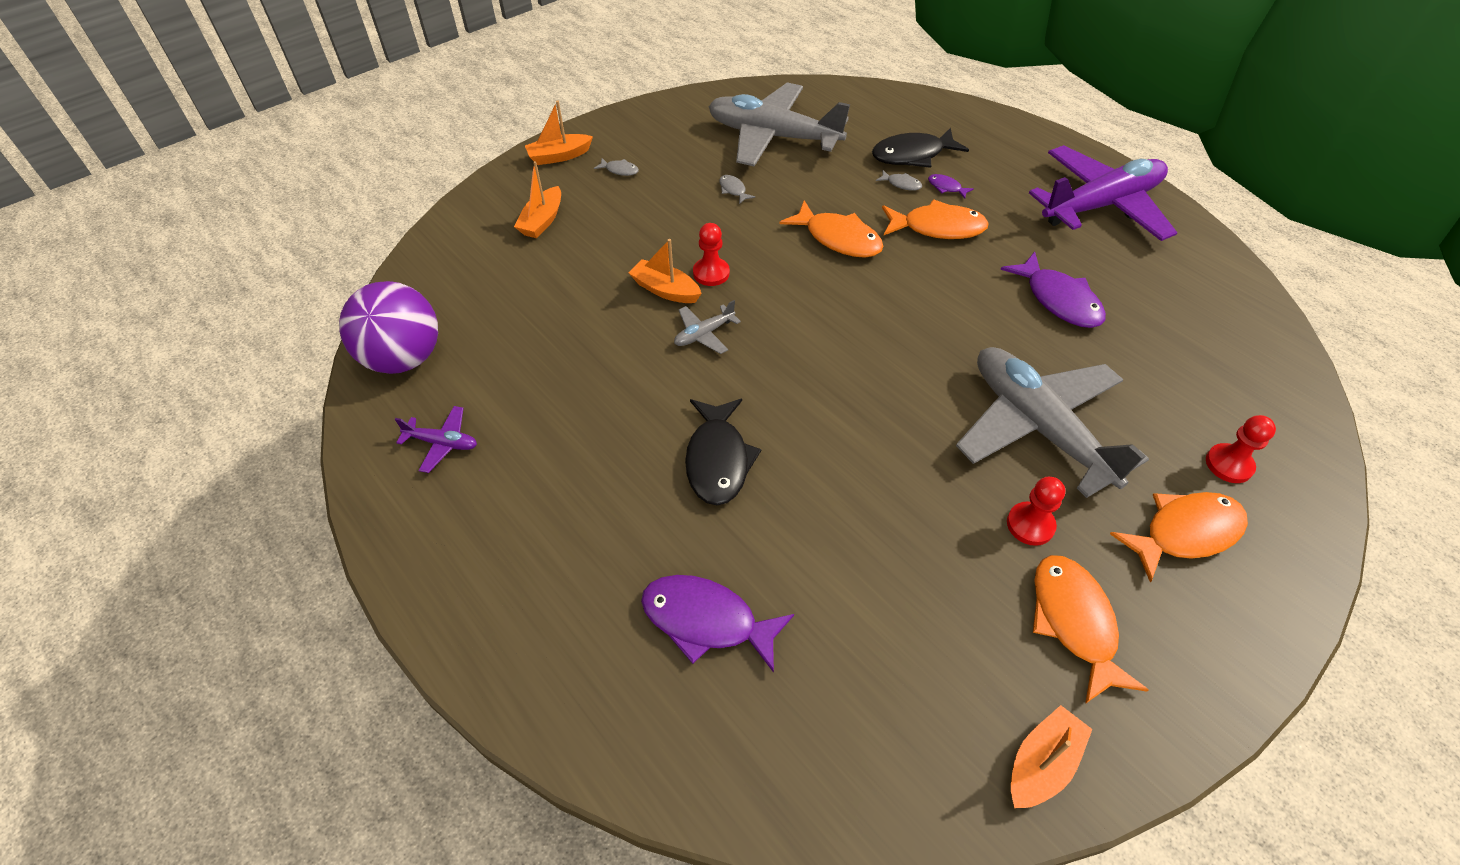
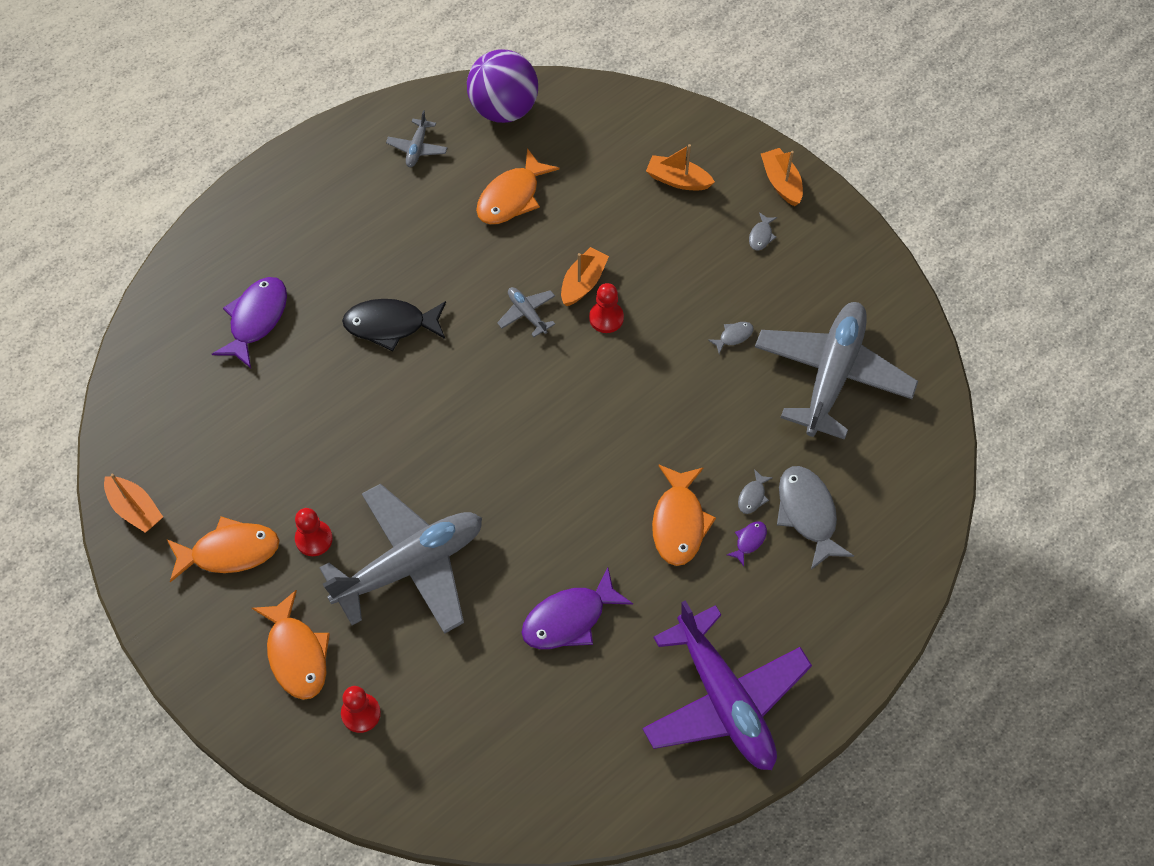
camera: 90 degrees right, 10 degrees up
purple plane [395,406,477,473] -> grey plane [386,110,447,167]
orange fish [780,200,884,258] -> orange fish moved to [476,148,559,224]
black fish [872,128,969,168] -> grey fish [777,466,854,570]

